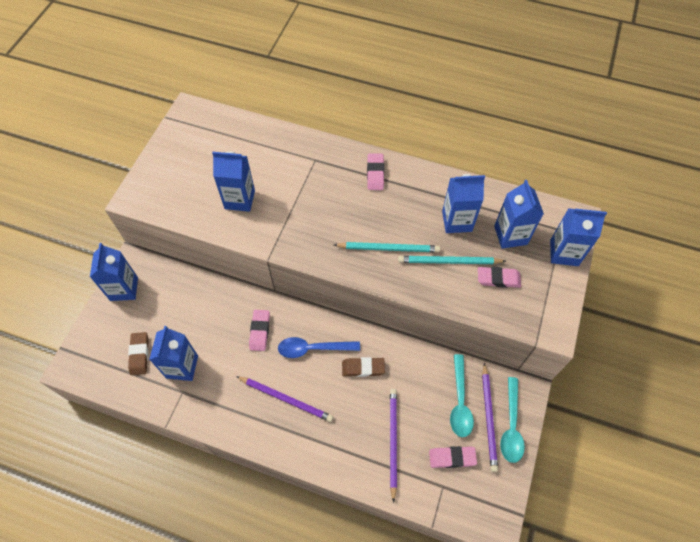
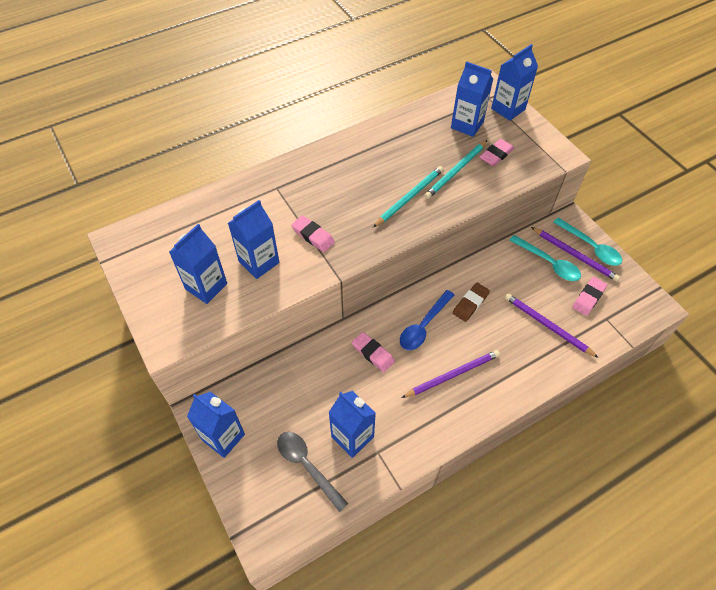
camera: 50 degrees left, 5 degrees down
brown eraser [128,332,149,375] -> grey spoon [277,432,348,512]
pink eraser [367,153,384,190] -> pink eraser moved to [291,215,335,252]
blue carton [442,174,485,233] -> blue carton moved to [169,224,227,304]

